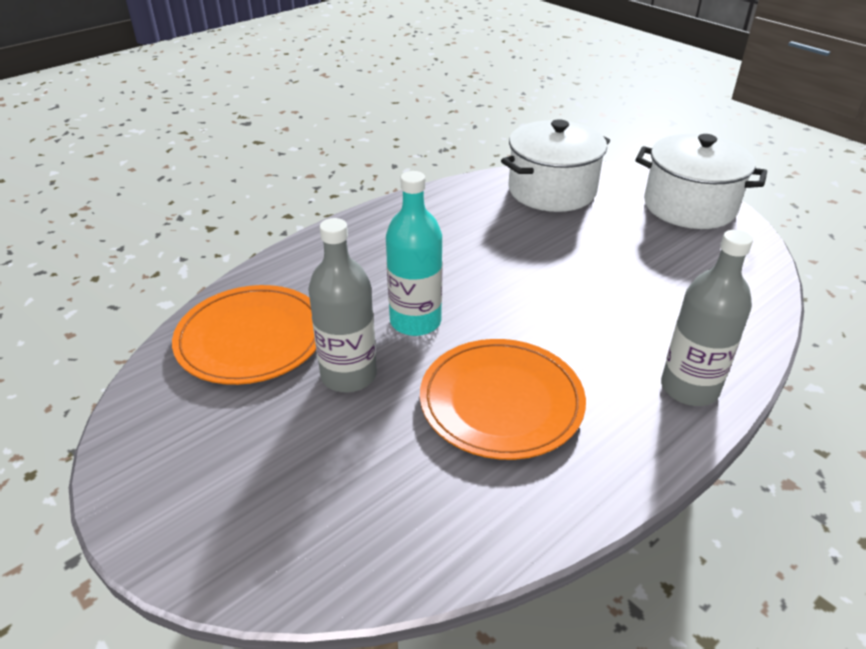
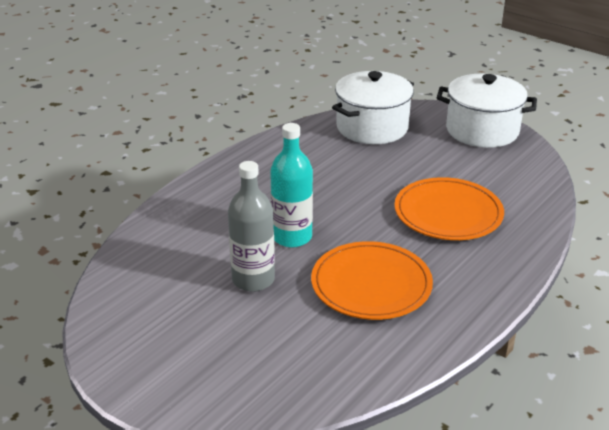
camera: 10 degrees left, 5 degrees down
orange plate [172,285,316,385] -> orange plate moved to [395,177,504,240]
grey bottle [661,230,753,406] -> none

